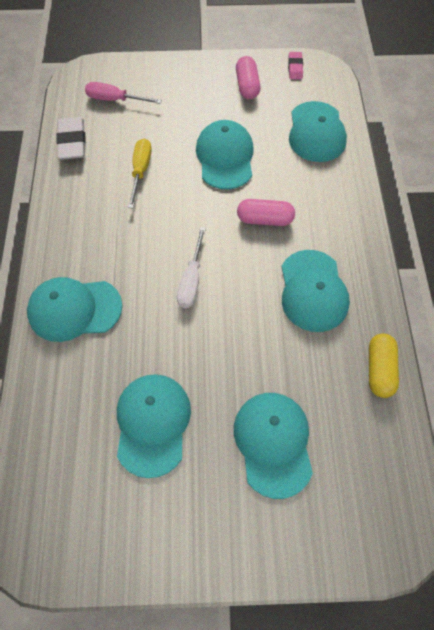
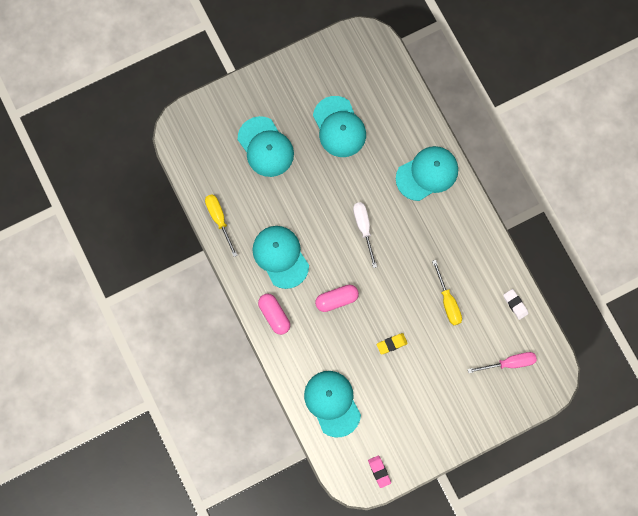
camera: 155 degrees right, 15 degrees up
white eraser [56,117,86,160] -> white eraser [503,289,528,320], size x0.58
turquoise cap [196,120,254,189] -> yellow eraser [377,333,408,355]
pink capsule [236,56,261,99] -> pink capsule moved to [258,294,290,335]
yellow capsule [369,333,399,398] -> yellow screwdriver [205,194,238,257]

